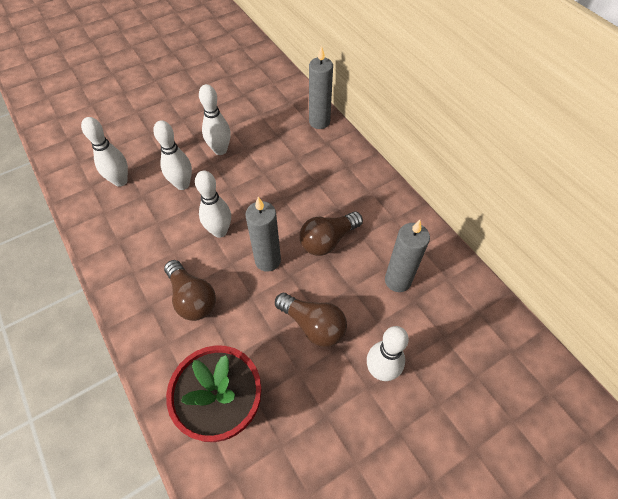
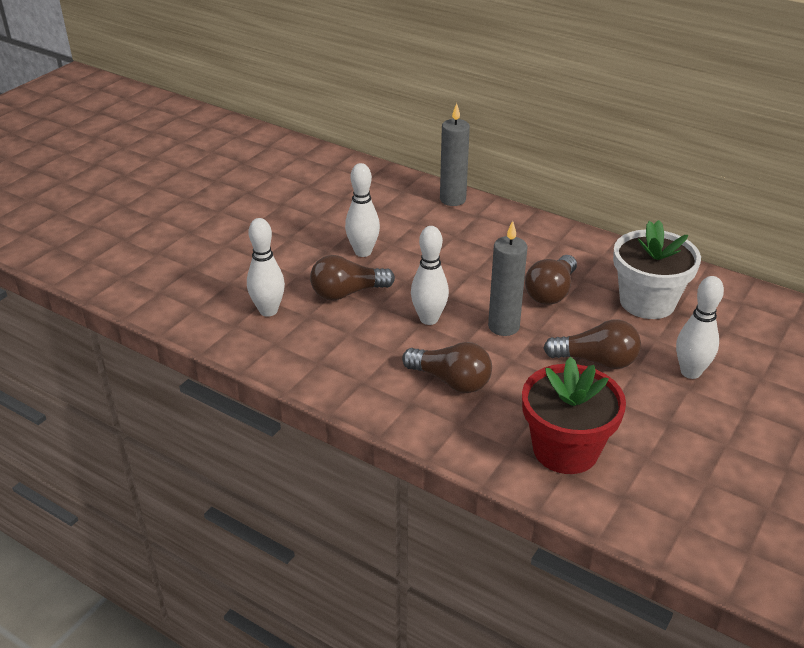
camera: 25 degrees left, 20 degrees down
white bowling pin [153,121,192,190] -> brown light bulb [310,255,395,300]
grey candle [385,220,430,292] -> white flower pot [613,220,701,319]

